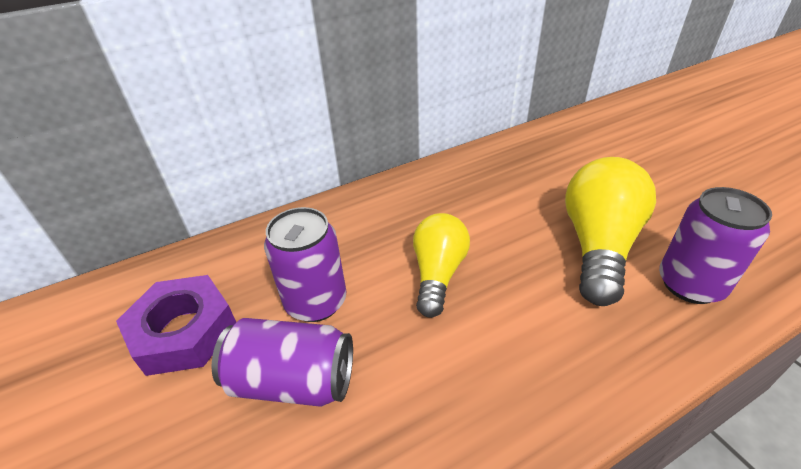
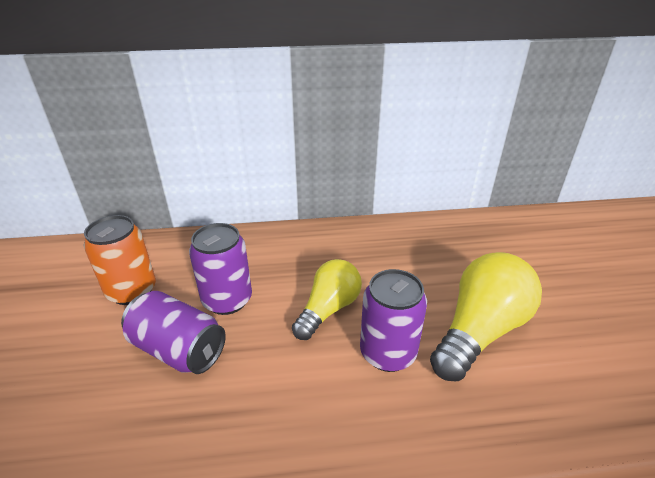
camera: 20 degrees right, 5 degrees down
purple nut [116,275,237,376] -> orange can [84,215,156,305]
purple can [659,187,772,304] -> purple can moved to [360,269,427,372]

